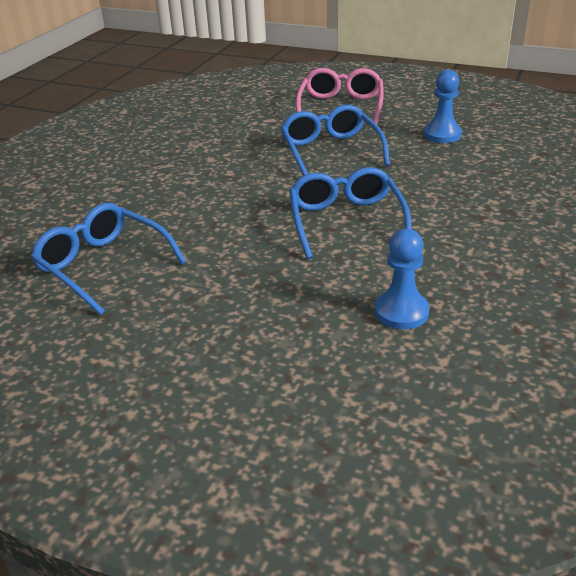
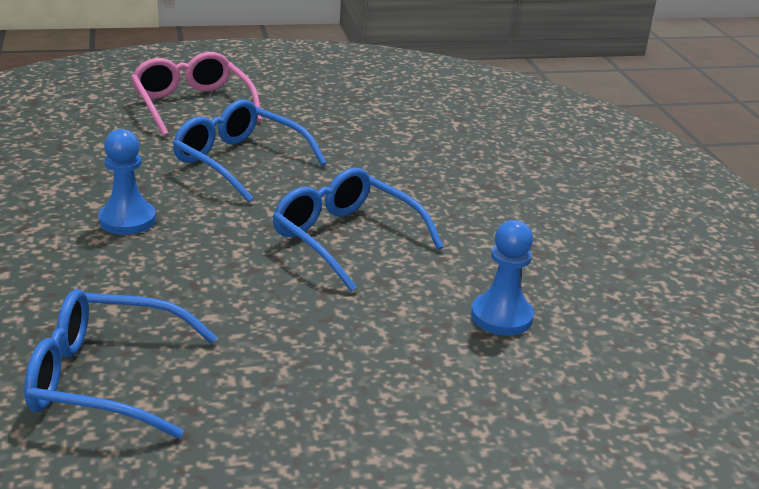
camera: 40 degrees left, 5 degrees down
blue pawn [424,70,462,143] -> blue pawn moved to [98,129,156,235]

